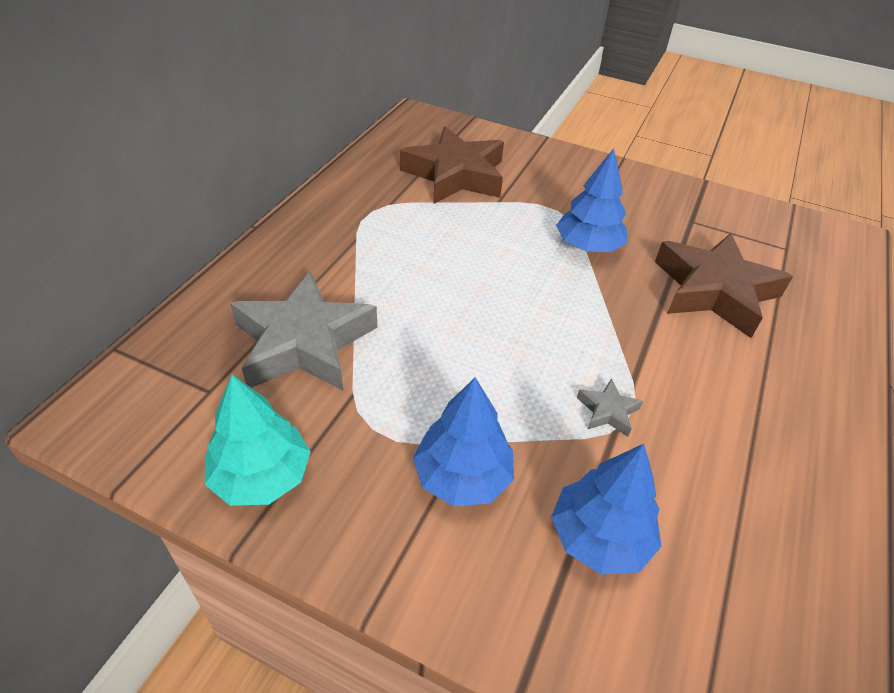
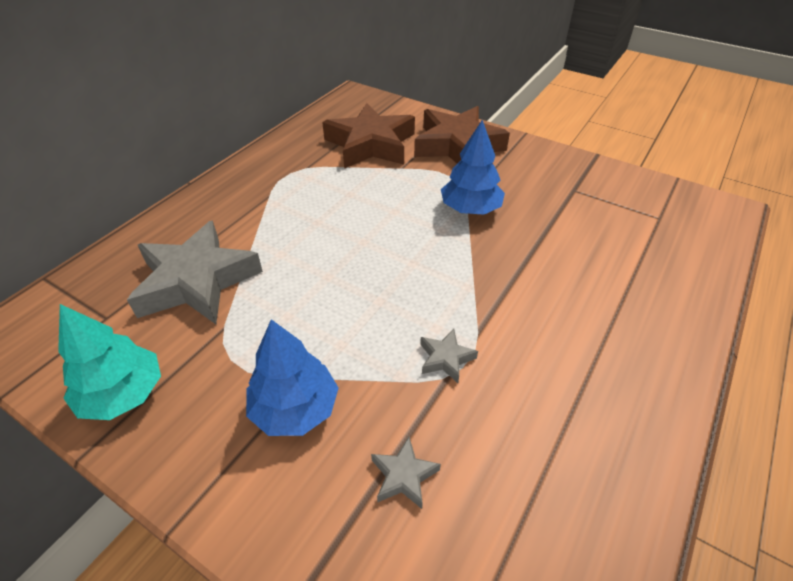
camera: 10 degrees right, 0 degrees up
blue tree [551,444,661,575] -> grey star [371,437,441,509]
brown star [655,233,793,338] -> brown star moved to [414,106,510,163]

